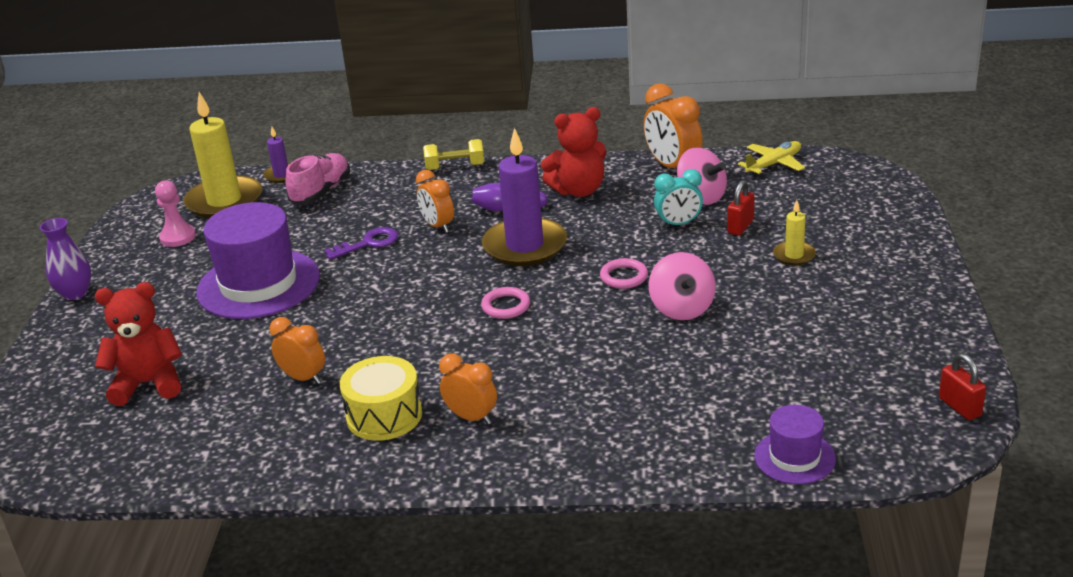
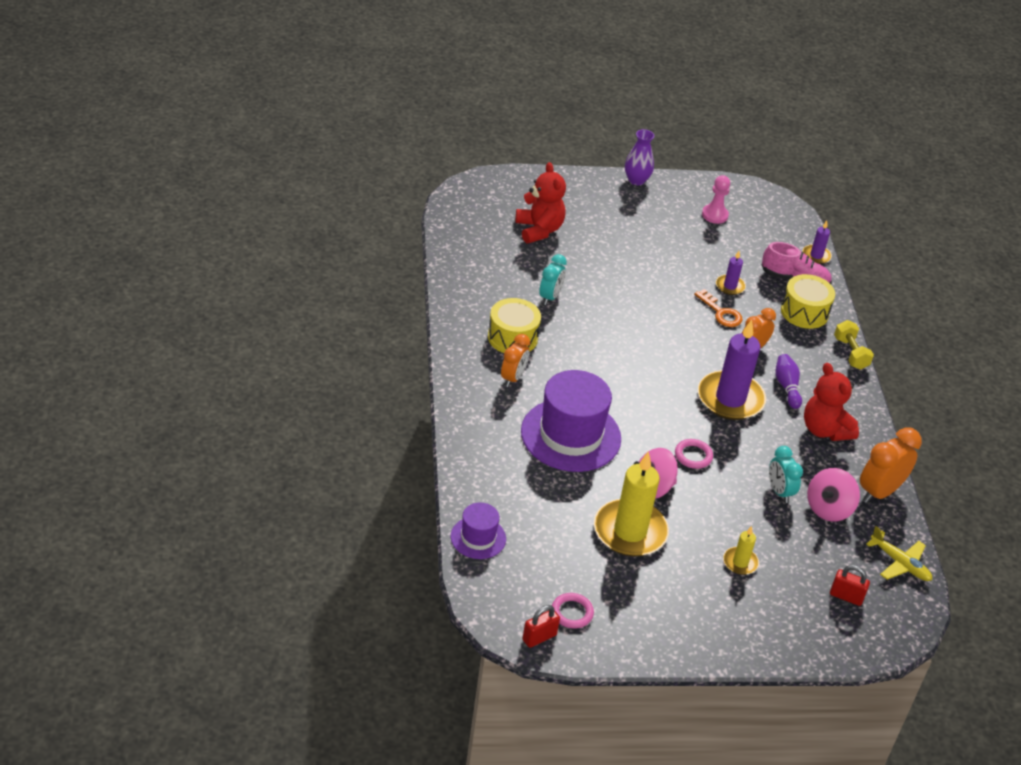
camera: 75 degrees right, 10 degrees up
yellow candle [184,92,262,218] -> yellow candle moved to [594,451,669,557]
purple hat [196,202,320,319] -> purple hat moved to [521,370,621,472]
orange clock [269,317,325,384] -> turquoise clock [539,254,567,305]
purple key [324,227,398,260] -> orange key [694,289,743,327]
pink ring [481,287,530,319] -> pink ring moved to [552,593,594,629]
red padlock [727,180,755,236] -> red padlock moved to [830,565,870,606]
none -> purple candle [716,251,746,295]
none -> yellow drum [781,274,835,329]

